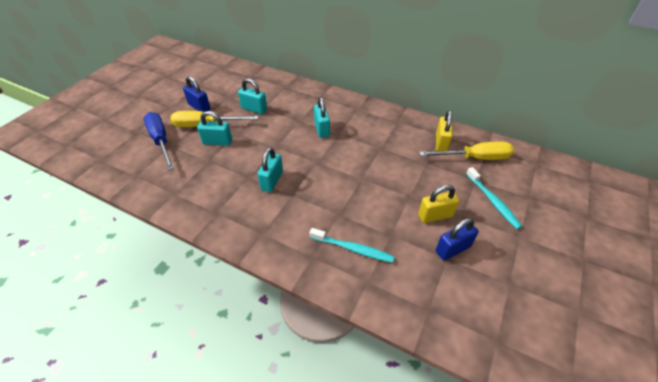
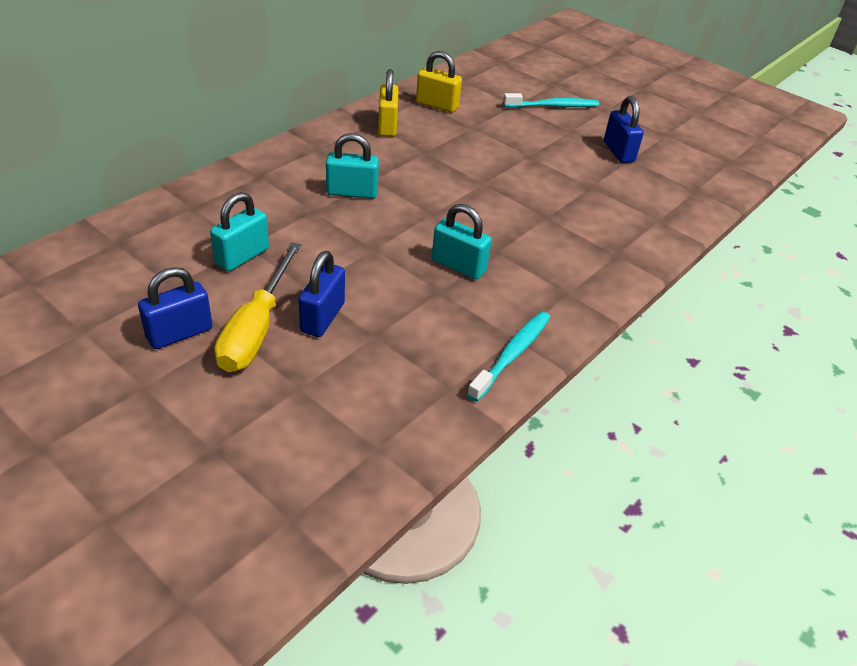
camera: 80 degrees left, 5 degrees down
blue screwdriver [144,112,174,171] -> none
turquoise padlock [197,111,232,146] -> blue padlock [298,251,345,337]
turquoise toothbrush [309,228,395,263] -> turquoise toothbrush moved to [467,311,550,402]
yellow padlock [418,185,459,223] -> yellow padlock moved to [378,69,399,137]
yellow screwdriver [419,141,514,160] -> none

